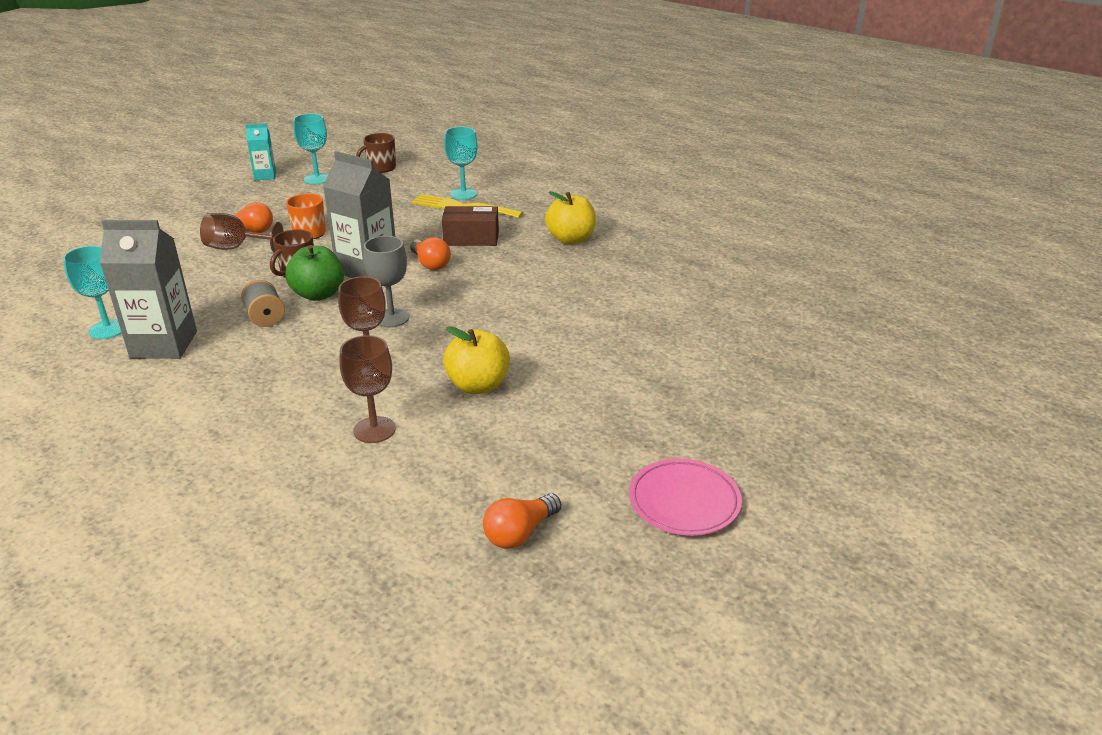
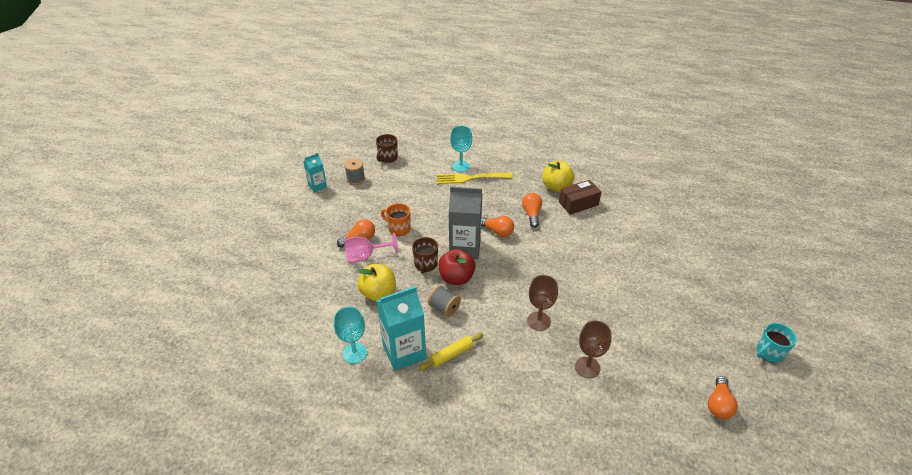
camera: 25 degrees left, 10 degrees up
grey carton [100,220,197,359] -> turquoise carton [376,286,426,371]
brown goblet [200,213,283,253] -> pink goblet [344,233,398,263]
green apple [285,245,344,301] -> red apple [438,249,476,285]
turquoise goblet [293,113,328,184] -> grey spool [344,158,365,185]
grey goblet [363,236,409,327] -> none
brown box [442,206,499,246] -> brown box moved to [559,180,601,215]
yellow apple [443,326,510,394] -> yellow apple moved to [357,264,396,301]
pink plate [629,459,742,536] -> turquoise mug [757,323,797,363]
none -> yellow rolling pin [419,333,484,370]
none -> orange light bulb [522,193,542,228]

